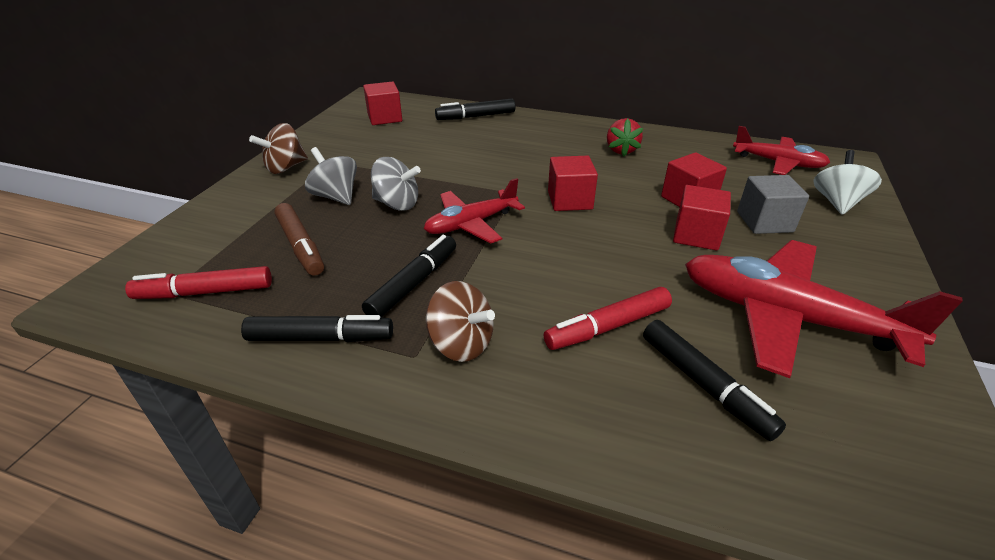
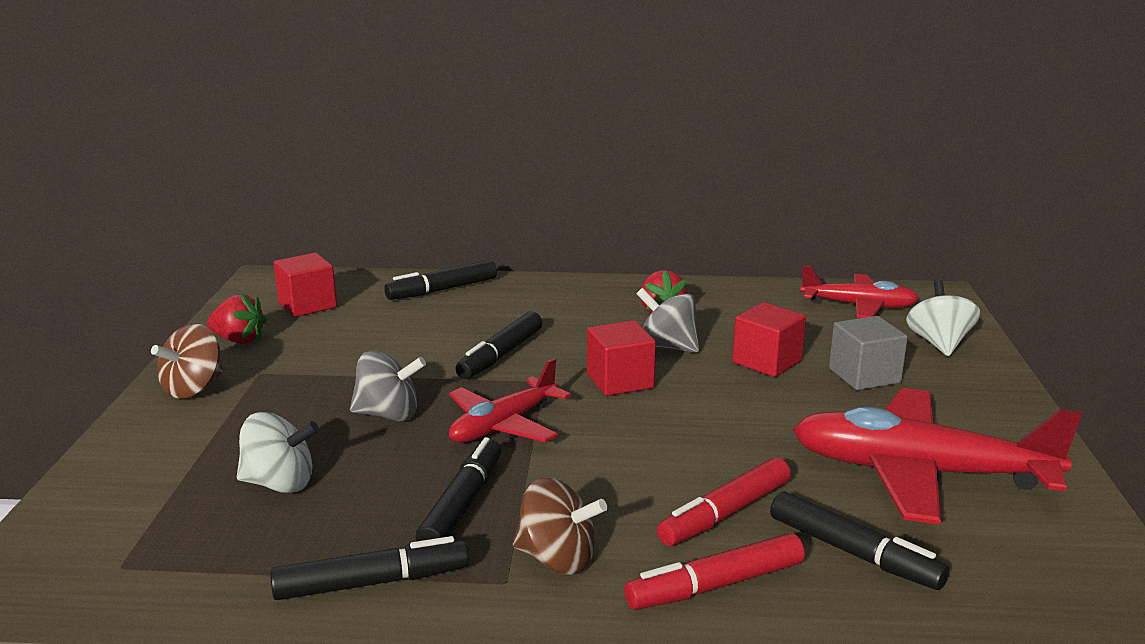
camera: 15 degrees left, 15 degrees down
red marker [125,266,272,299] -> red marker moved to [624,533,805,610]
brown marker [274,203,324,276] -> white spinning top [237,412,319,493]
grey spinning top [305,147,357,205] -> grey spinning top moved to [636,288,699,353]
red cube [673,185,731,251] -> none
none -> red strawberry [207,294,267,344]
none -> black marker [455,312,542,379]

